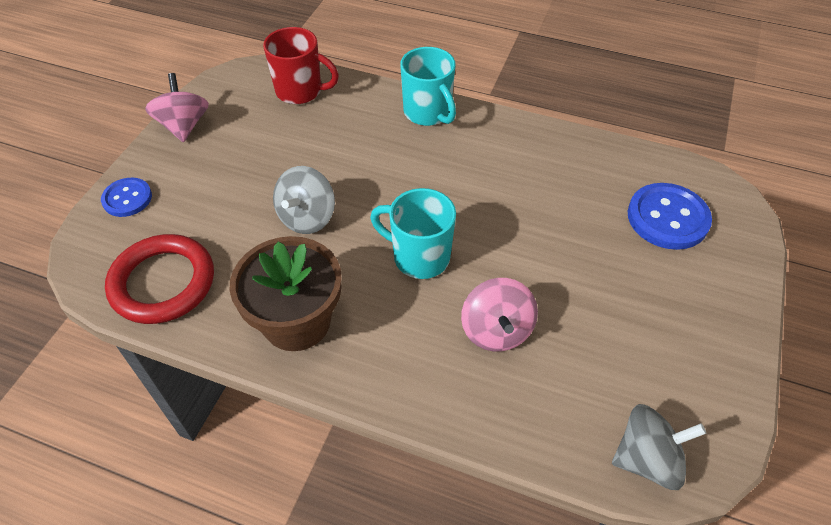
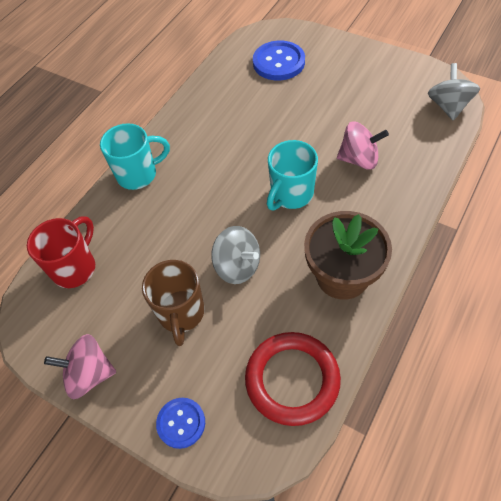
camera: 75 degrees left, 5 degrees up
none -> brown mug [142,260,205,346]

